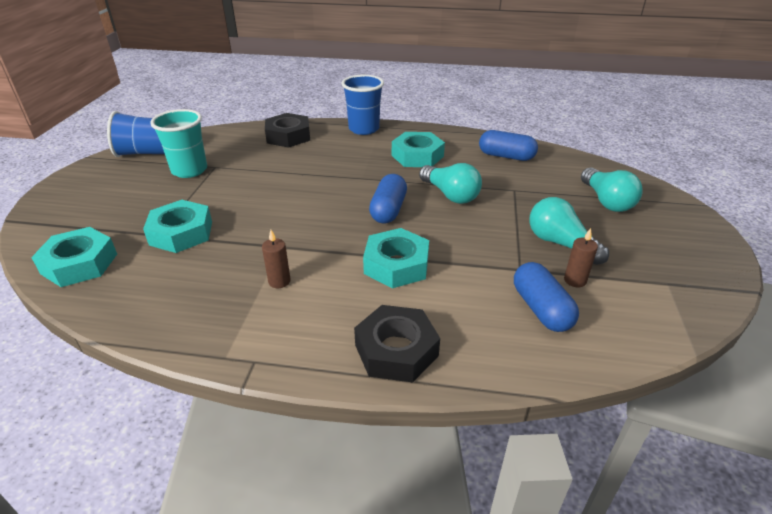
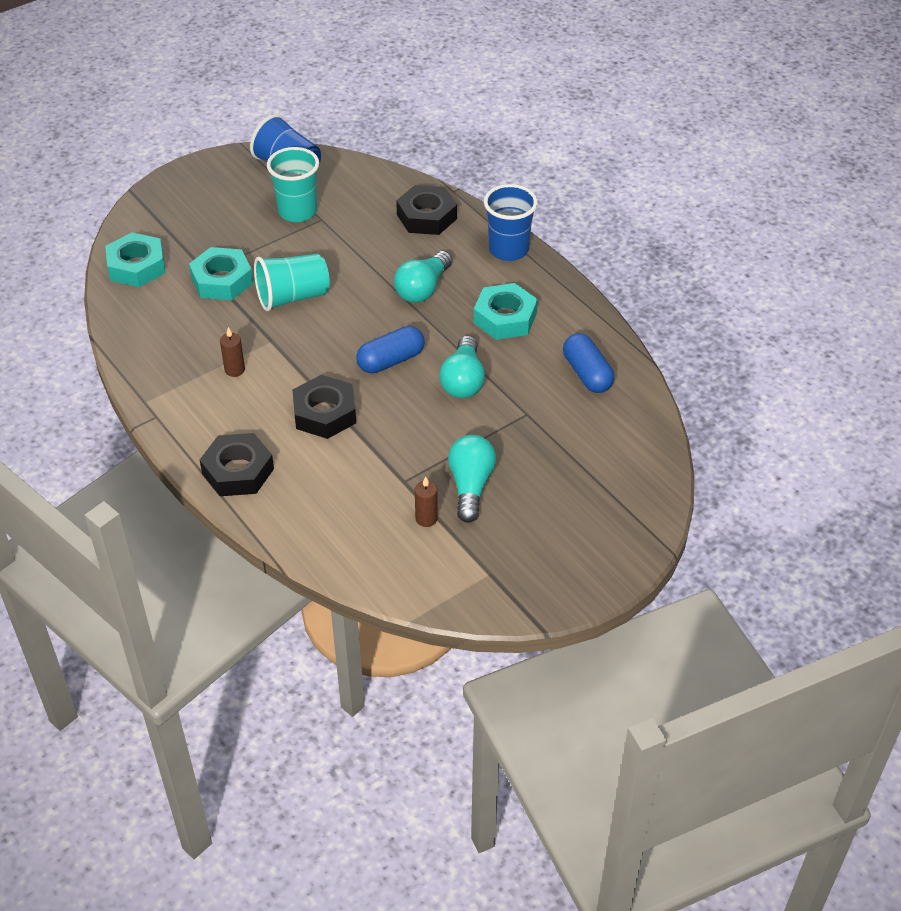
camera: 45 degrees right, 10 degrees up
turquoise nut [363,228,429,288] -> black nut [293,375,356,439]
blue capsule [514,262,579,332] -> none
turquoise light bulb [581,168,643,212] -> turquoise light bulb moved to [394,251,452,303]
none -> turquoise cup [254,254,330,311]

